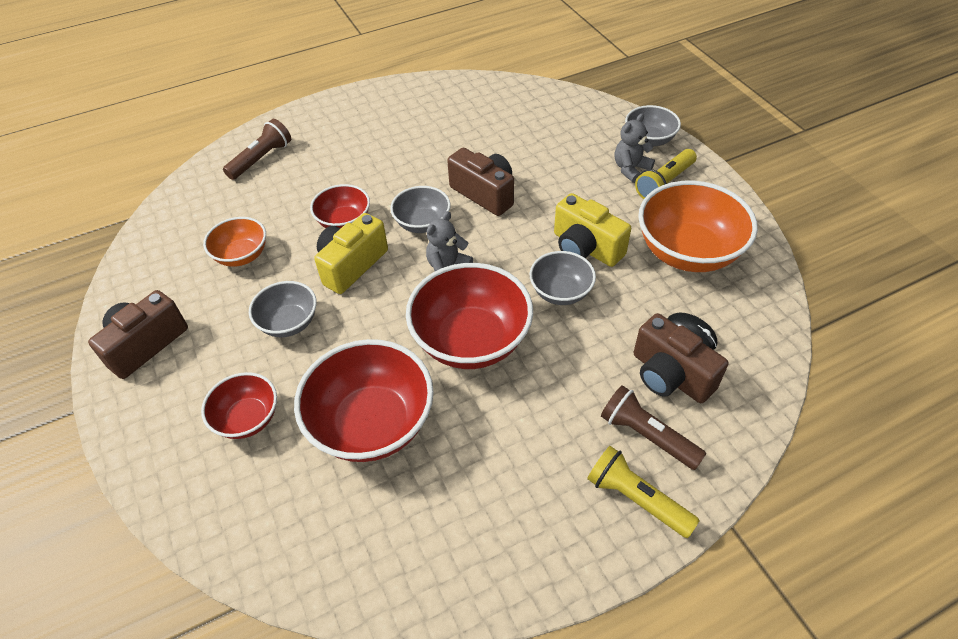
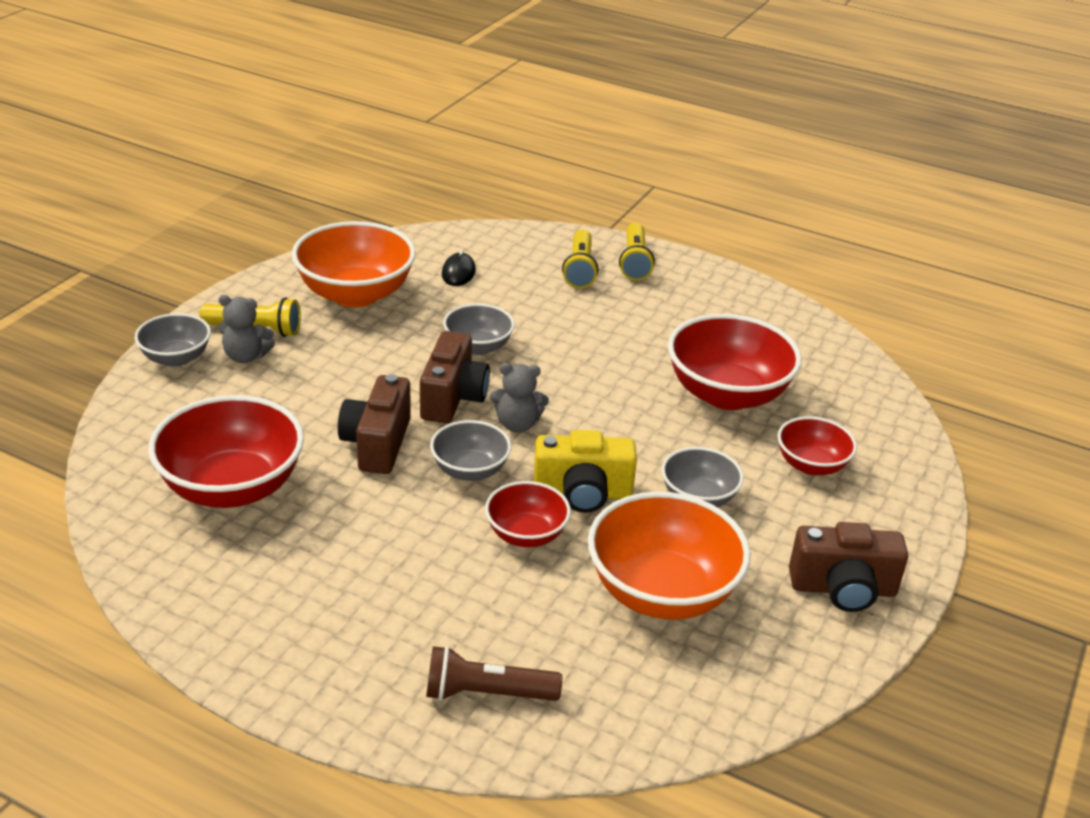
camera: 130 degrees left, 15 degrees down
orange bowl [203,217,266,267] -> orange bowl [588,492,751,620], size x1.79
red bowl [406,263,533,369] -> red bowl moved to [148,395,304,508]
yellow camera [554,193,631,267] -> none
brown flashlight [601,385,706,470] -> yellow flashlight [562,230,598,289]
brown camera [634,313,728,403] -> brown camera moved to [420,331,490,423]

